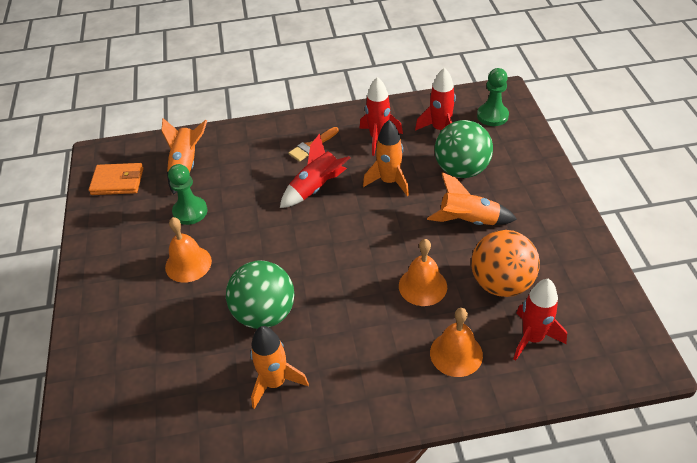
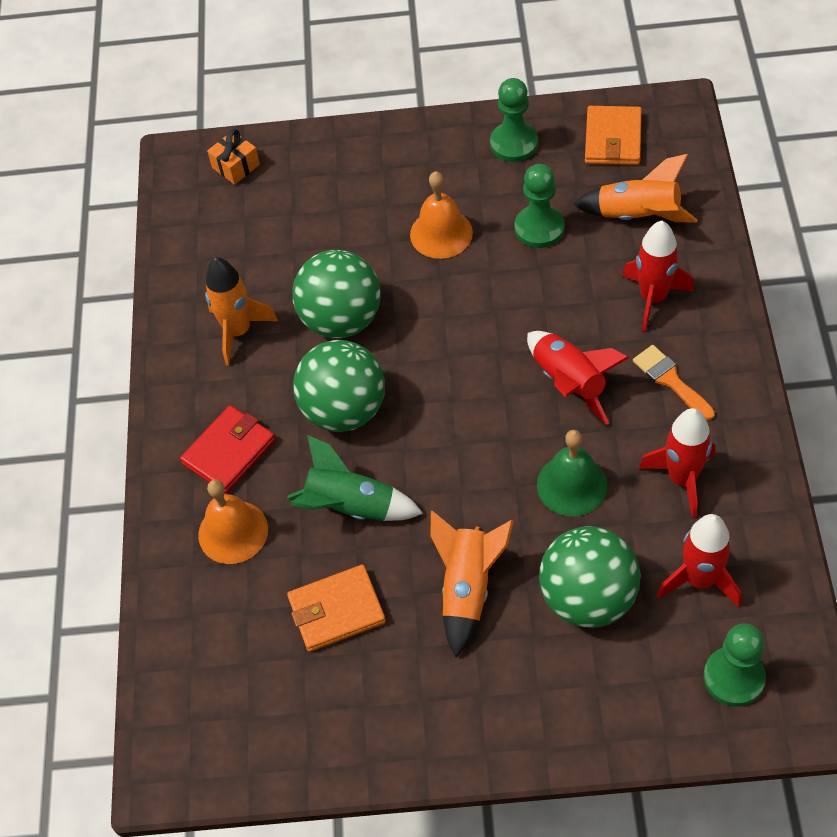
camera: 100 degrees right, 10 degrees up
orange rocket [363,120,409,196] -> green bell [537,430,608,517]
orange bell [399,239,447,306] -> green rocket [287,435,423,521]
orange ball [471,230,540,297] -> orange wallet [287,565,386,652]
red rocket [513,279,567,361] -> red rocket moved to [622,221,694,332]
none -> red wallet [180,405,275,493]
none -> orange gift [207,129,260,185]
none -> green ball [293,340,385,432]
none -> green pawn [490,78,538,162]

